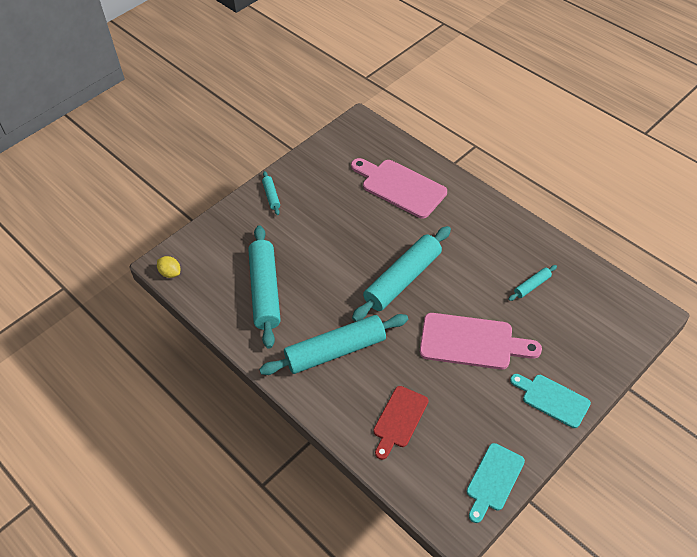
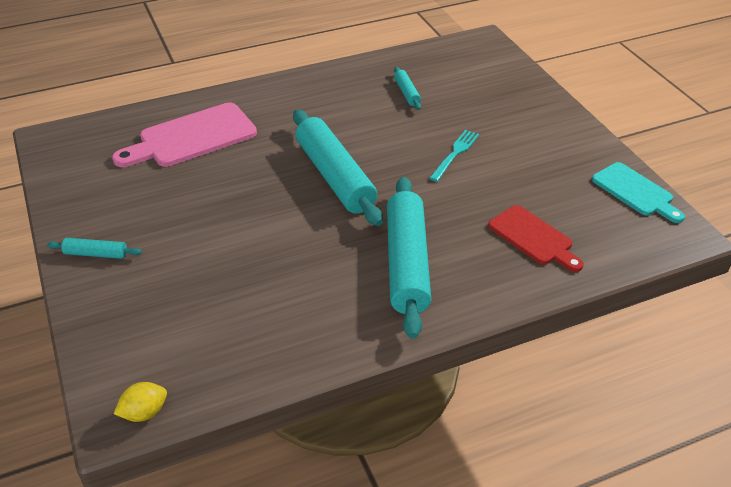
camera: 70 degrees left, 10 degrees down
turquoise rolling pin [248,225,281,349] -> none
pink cutting board [420,313,542,370] -> turquoise fork [429,130,479,182]
turquoise cutting board [510,374,591,428] -> none

